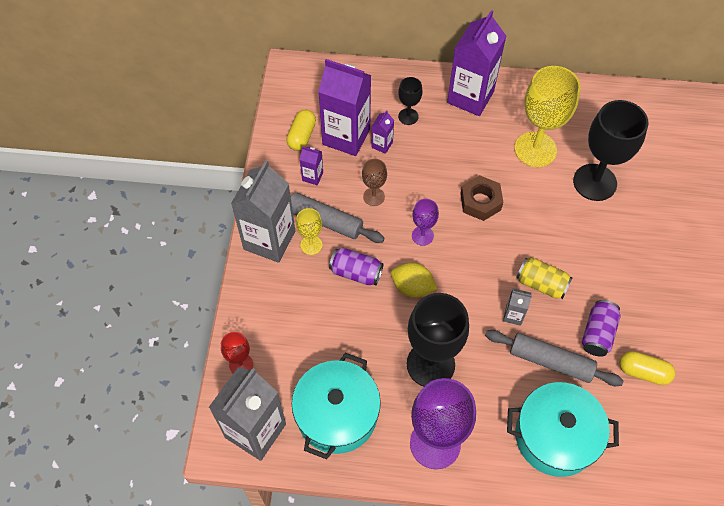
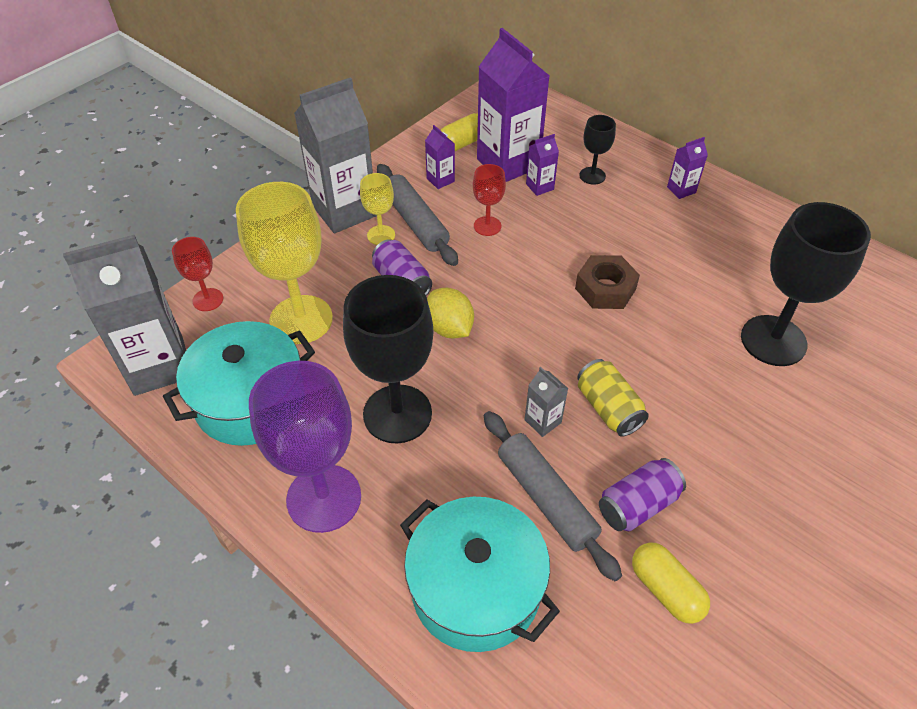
camera: 35 degrees right, 10 degrees down
brown goblet [362,159,387,206] -> red goblet [473,164,506,236]
purple goblet [412,199,439,246] -> none
purple carton [447,10,506,116] -> purple carton [667,137,708,199], size x0.44
yellow goblet [514,66,581,167] -> yellow goblet moved to [236,182,333,344]

